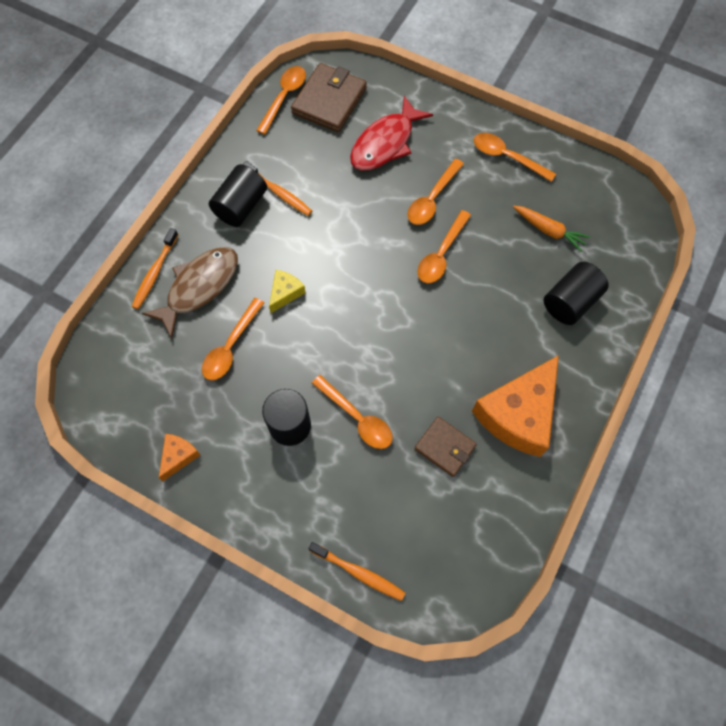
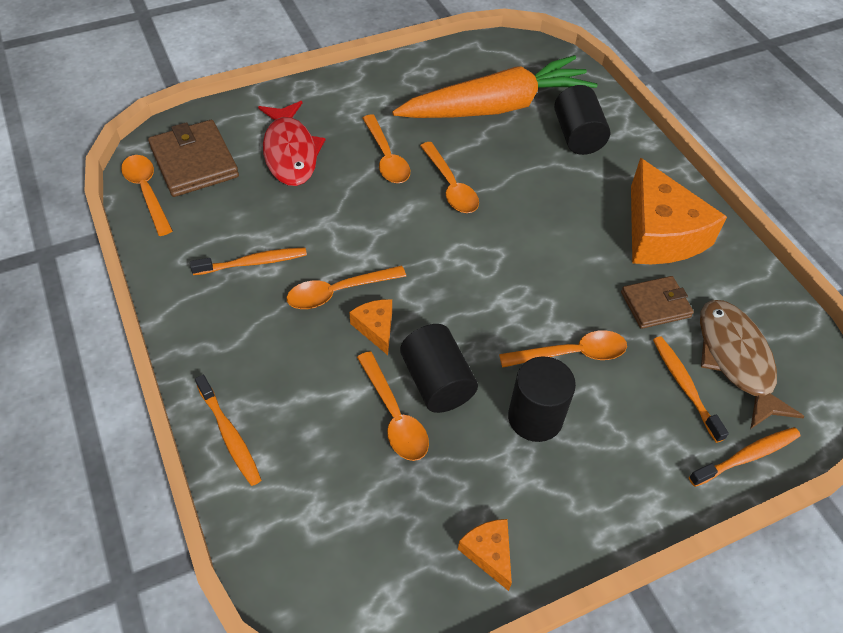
camera: 55 degrees left, 15 degrees down
brown fish [142,247,238,339] -> brown fish moved to [700,300,805,429]
black cylinder [209,164,267,227] -> black cylinder moved to [400,324,478,413]
yellow cheese [269,270,306,313] -> orange cheese [349,299,392,355]
orange spoon [474,133,556,182] -> orange spoon moved to [287,266,406,309]
orange carrot [513,206,590,252] -> orange carrot [392,55,597,118], size x2.33
none -> orange toothbrush [653,336,729,443]

